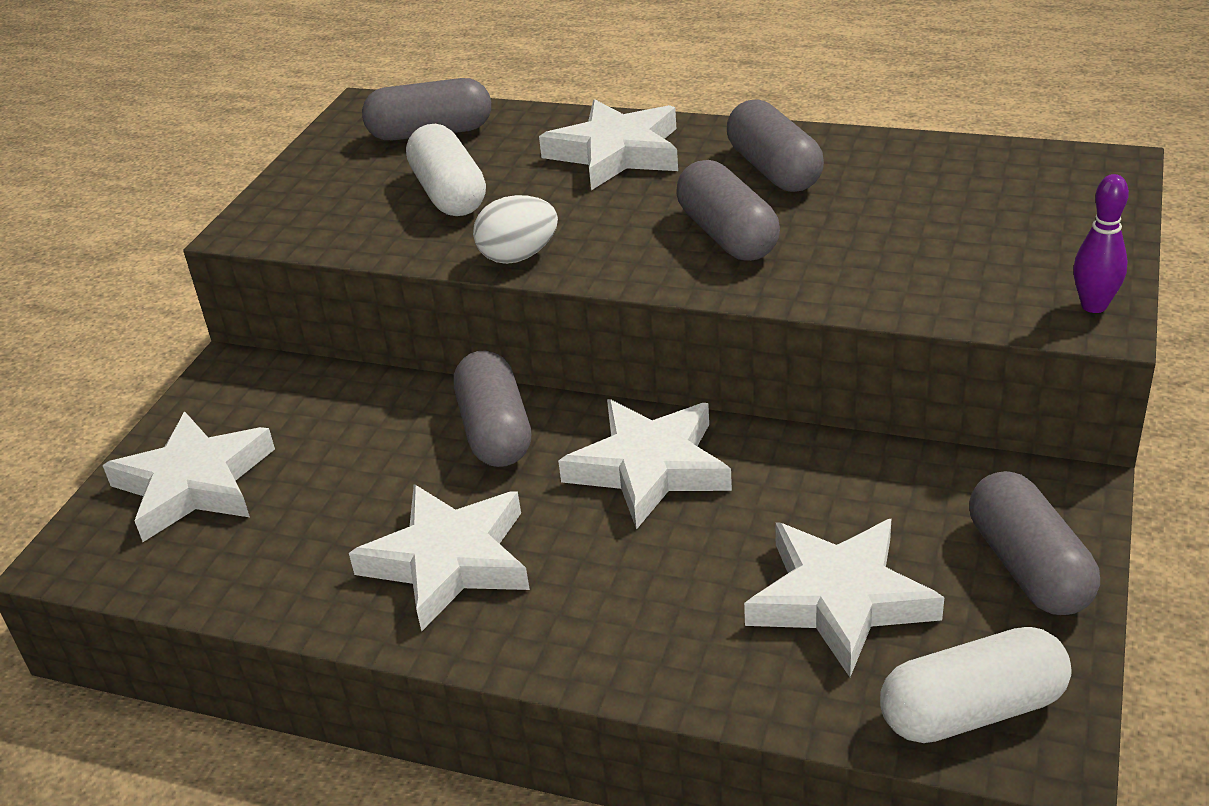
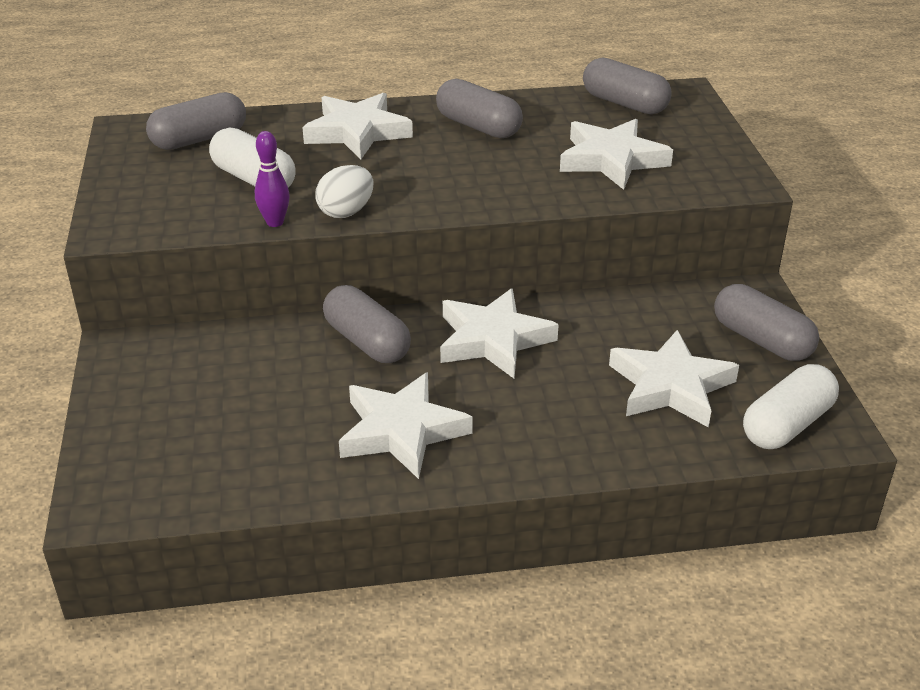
camera: 30 degrees left, 0 degrees up
white star [102,412,275,542] -> white star moved to [560,119,673,190]
grey capsule [677,160,780,261] -> grey capsule moved to [583,58,672,115]
purple bowling pin [1073,174,1129,313] -> purple bowling pin moved to [255,131,290,227]

